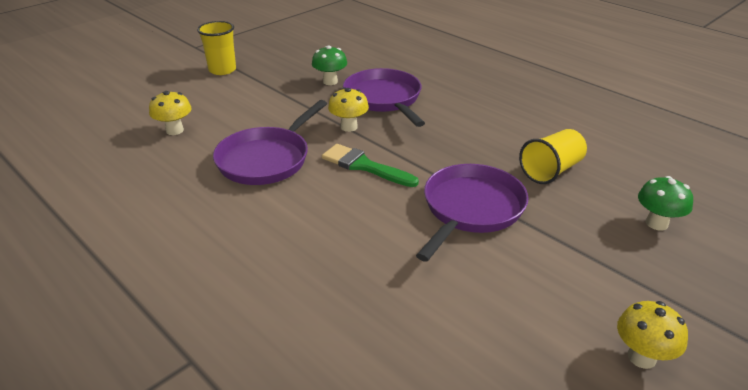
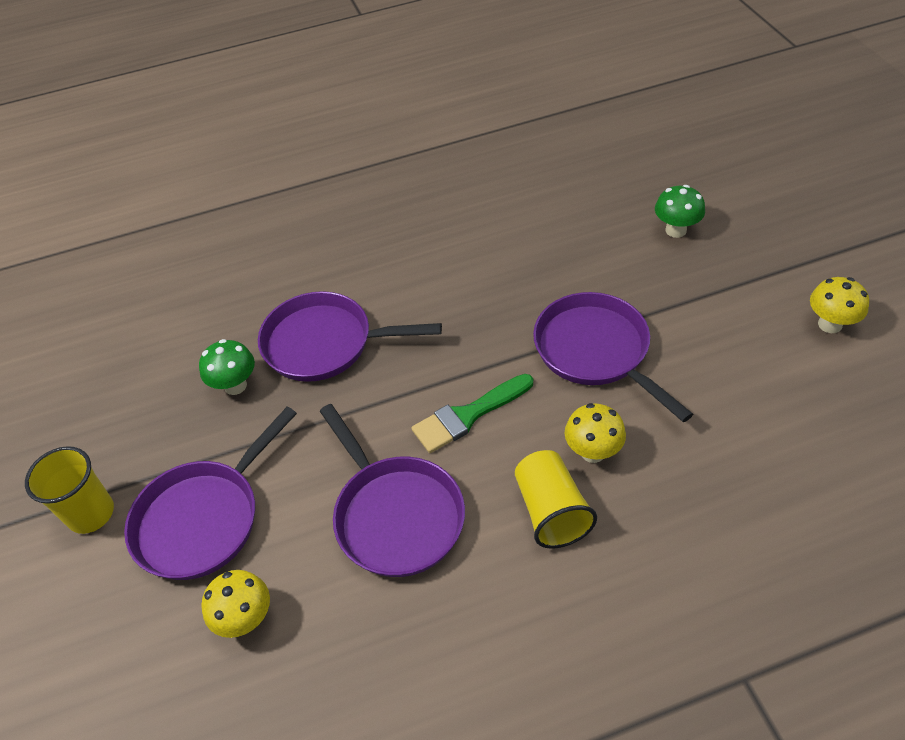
camera: 60 degrees left, 15 degrees up
yellow mushroom [328,88,369,132] -> yellow mushroom moved to [565,403,626,463]
yellow cup [519,129,587,184] -> yellow cup moved to [515,450,597,549]
none -> purple pan [124,407,297,580]

